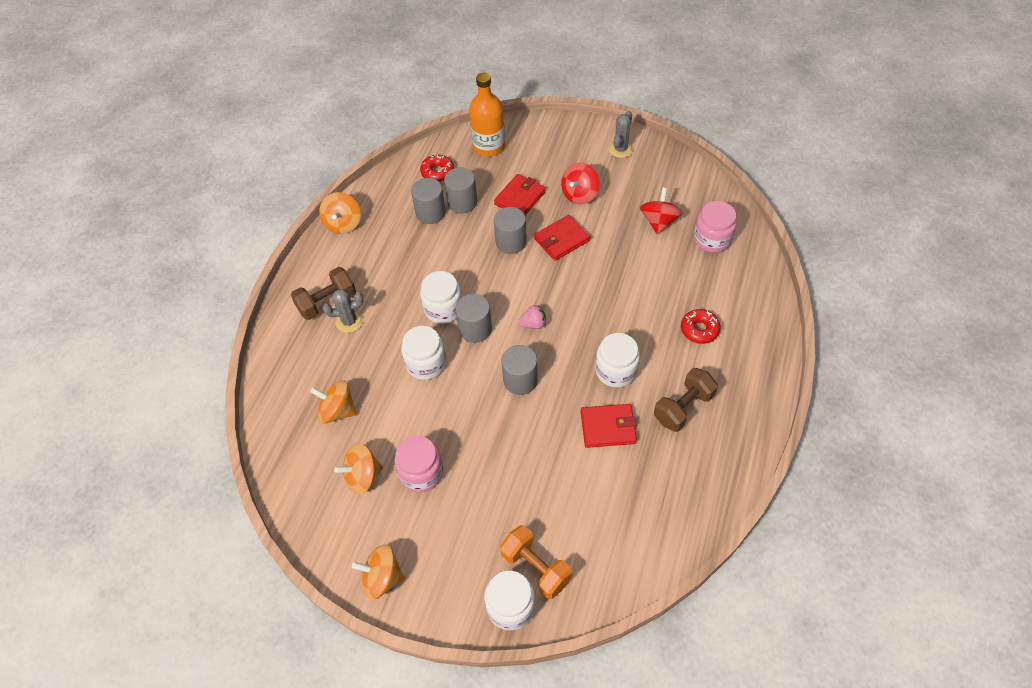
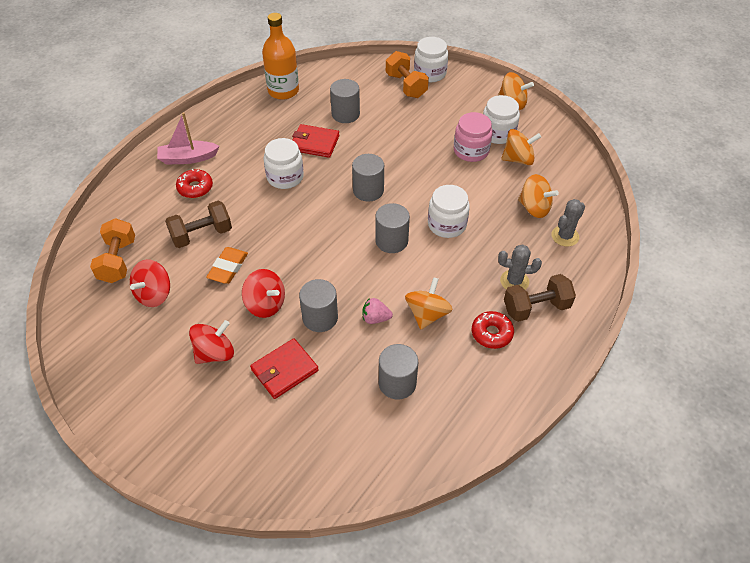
camera: 165 degrees left, 5 degrees down
orange spinning top [319,192,361,234] -> orange spinning top moved to [405,277,453,329]
red donut [420,154,454,182] -> red donut moved to [472,311,514,349]
white jar [420,271,462,324] -> white jar moved to [483,95,520,144]
grey cylinder [444,167,477,213] -> grey cylinder moved to [330,79,360,123]
orange bottle [469,72,505,157] -> orange bottle moved to [262,13,299,100]
pink strawberry [518,305,546,329] -> pink strawberry moved to [362,298,393,324]
red wallet [534,215,590,261] -> red spinning top [242,269,285,318]
grey cactus [609,111,633,158] -> grey cactus moved to [551,199,585,247]
brown dumbbell [654,368,718,432] -> brown dumbbell moved to [165,201,232,248]
pink jar [694,201,737,253] -> orange dumbbell [90,218,135,283]
none -> pink boat [157,112,220,165]
none -> orange eraser [206,247,248,284]

